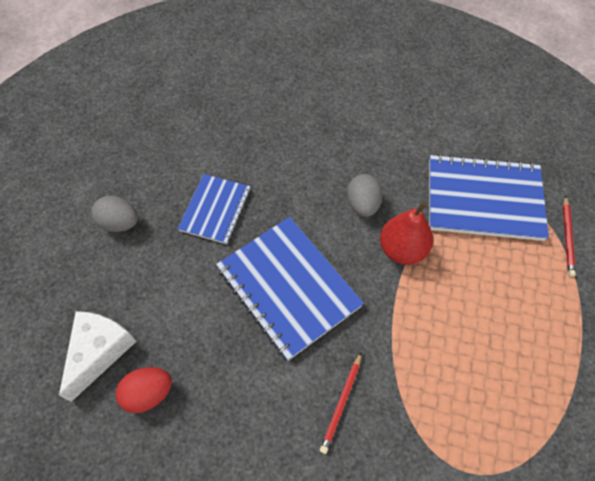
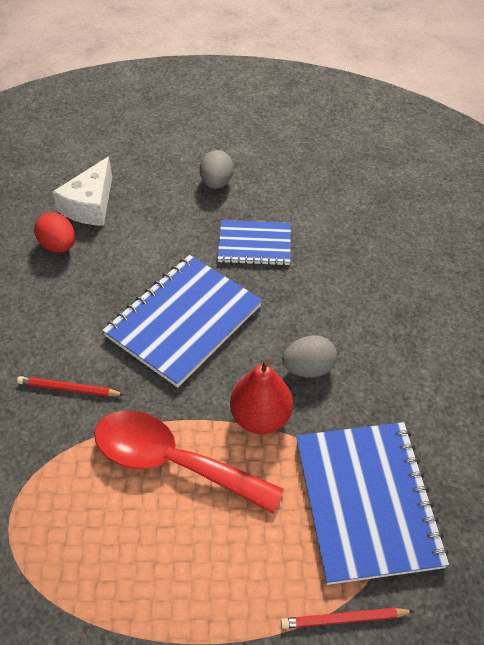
camera: 75 degrees right, 10 degrees down
white cheese [59,311,137,402] -> white cheese turned 105 degrees clockwise [53,157,112,226]
none -> red spoon [94,410,284,513]

